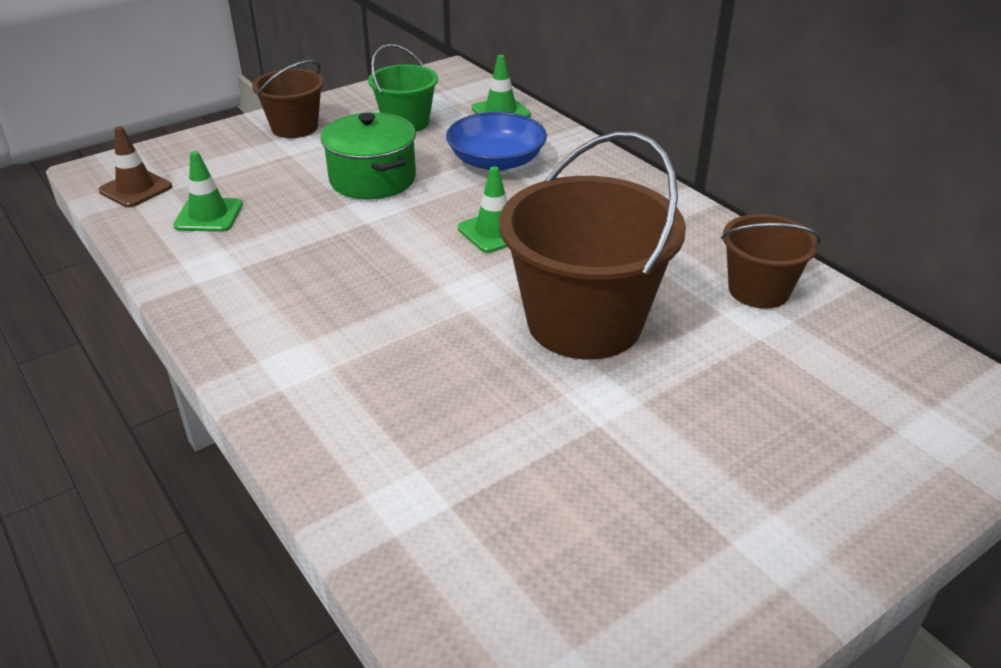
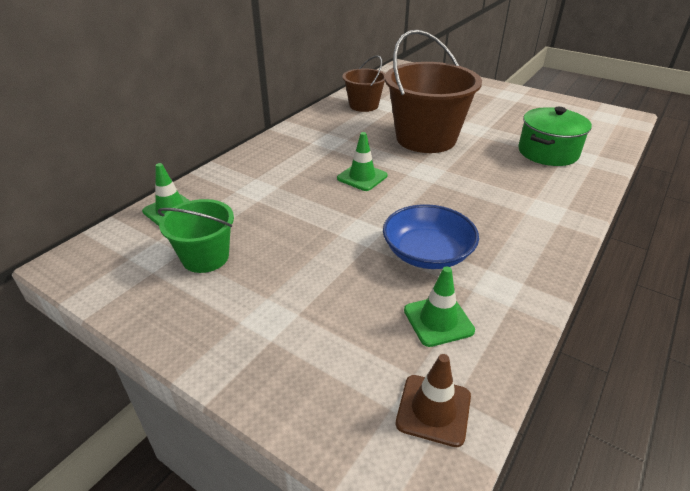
camera: 110 degrees left, 0 degrees up
brown bucket [252,60,324,138] -> none
green pot [321,112,416,199] -> green pot moved to [518,107,592,166]
blue bowl [446,112,547,171] -> blue bowl moved to [383,204,479,269]

